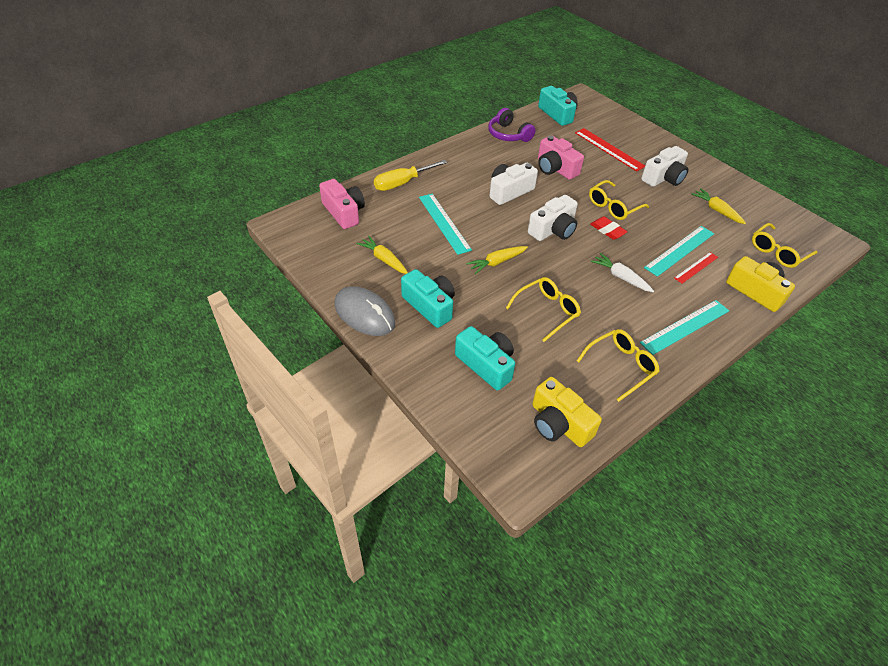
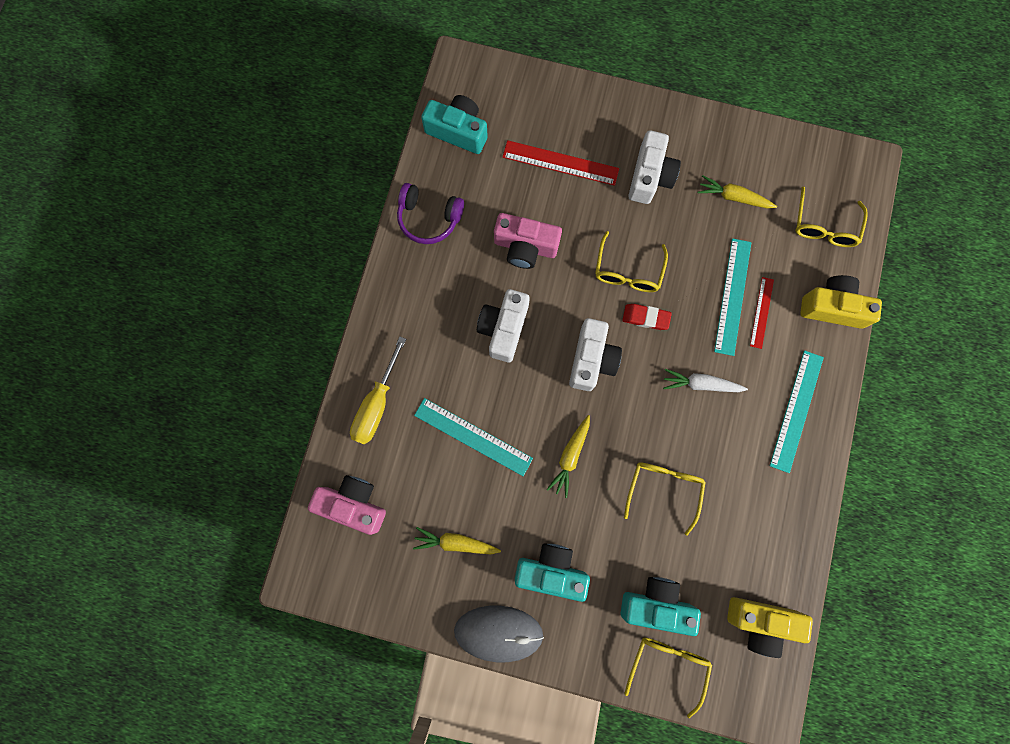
camera: 35 degrees left, 30 degrees up
yellow glasses [577,329,660,402] -> yellow glasses moved to [624,638,712,719]

